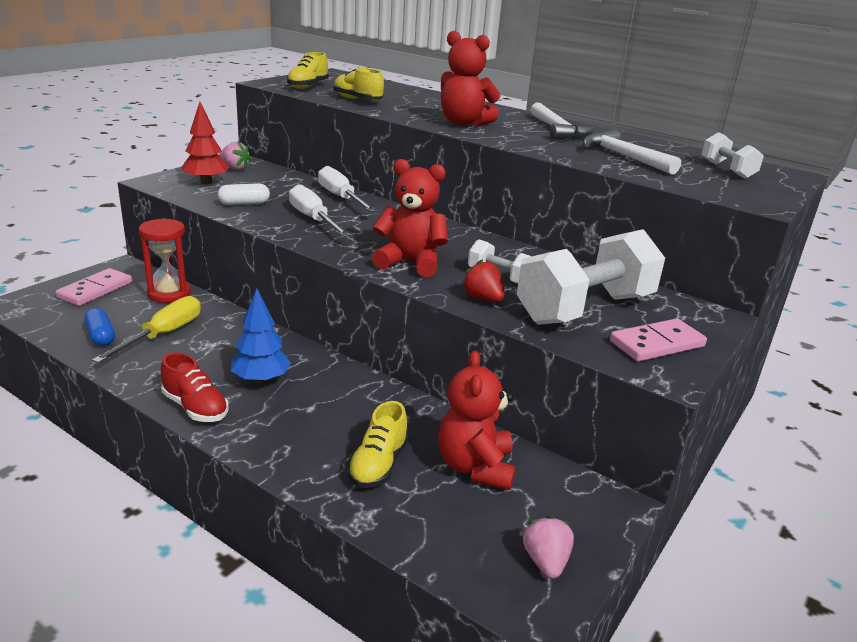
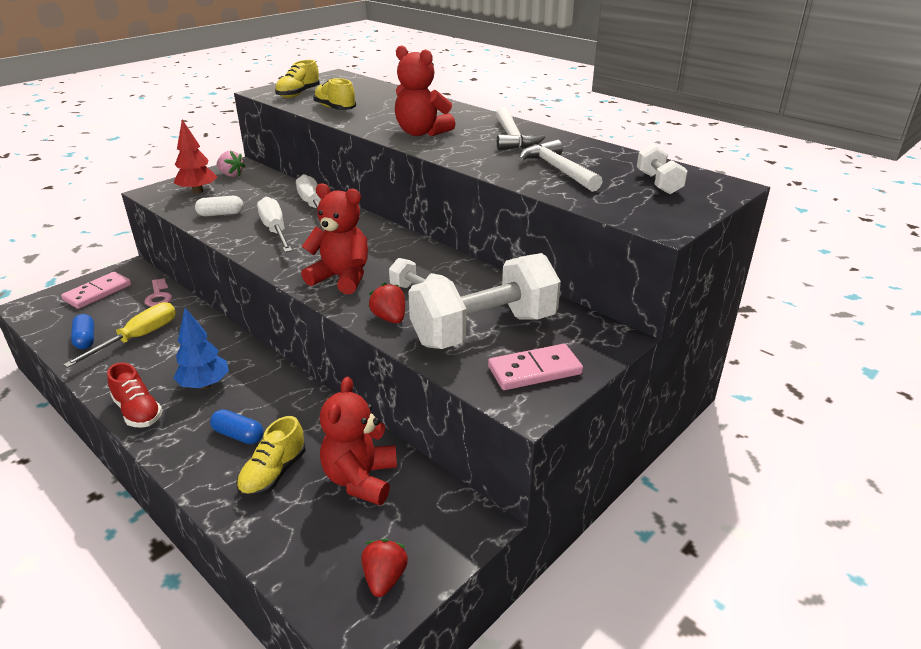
camera: 10 degrees right, 5 degrees up
red hourglass [139,218,191,303] -> pink key [145,278,172,307]
pink strawberry [523,515,574,579] -> red strawberry [361,539,408,597]
none -> blue capsule [210,409,264,444]

